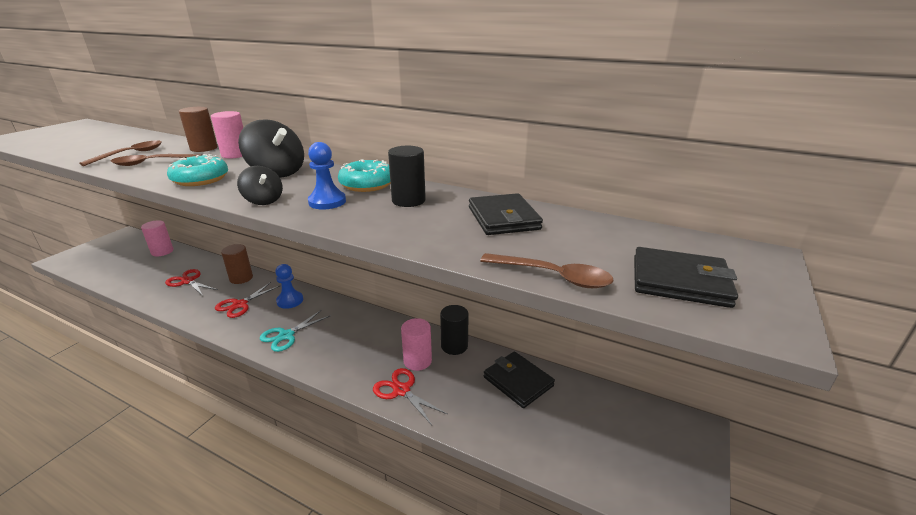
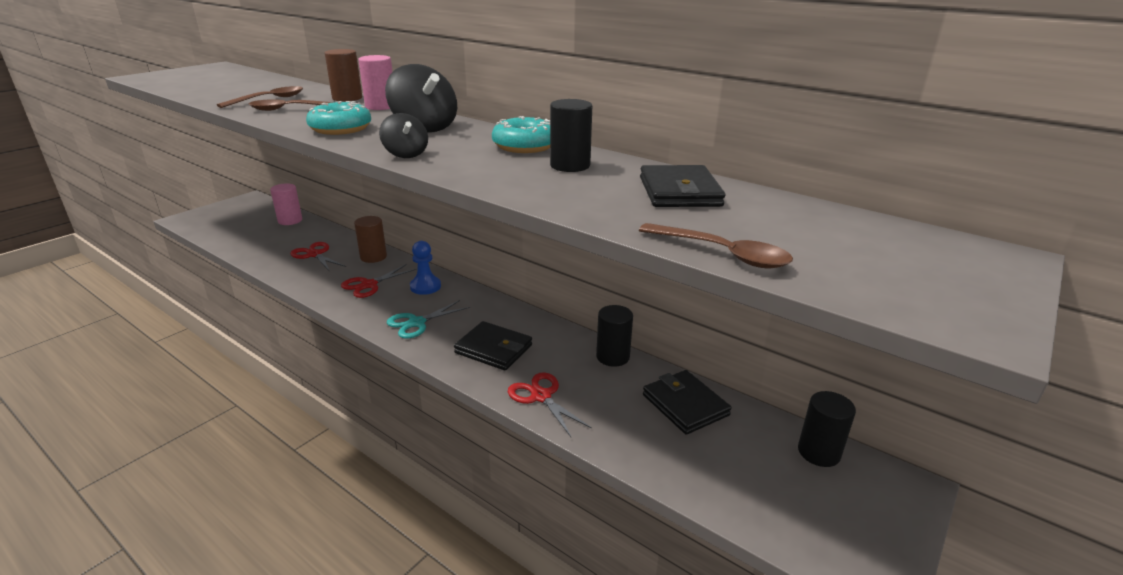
camera: 10 degrees right, 0 degrees up
blue pawn [308,142,346,209] -> none
pink cylinder [401,318,432,371] -> none
black wallet [634,247,738,308] -> black wallet moved to [454,321,532,370]
none -> black cylinder [798,391,856,467]

